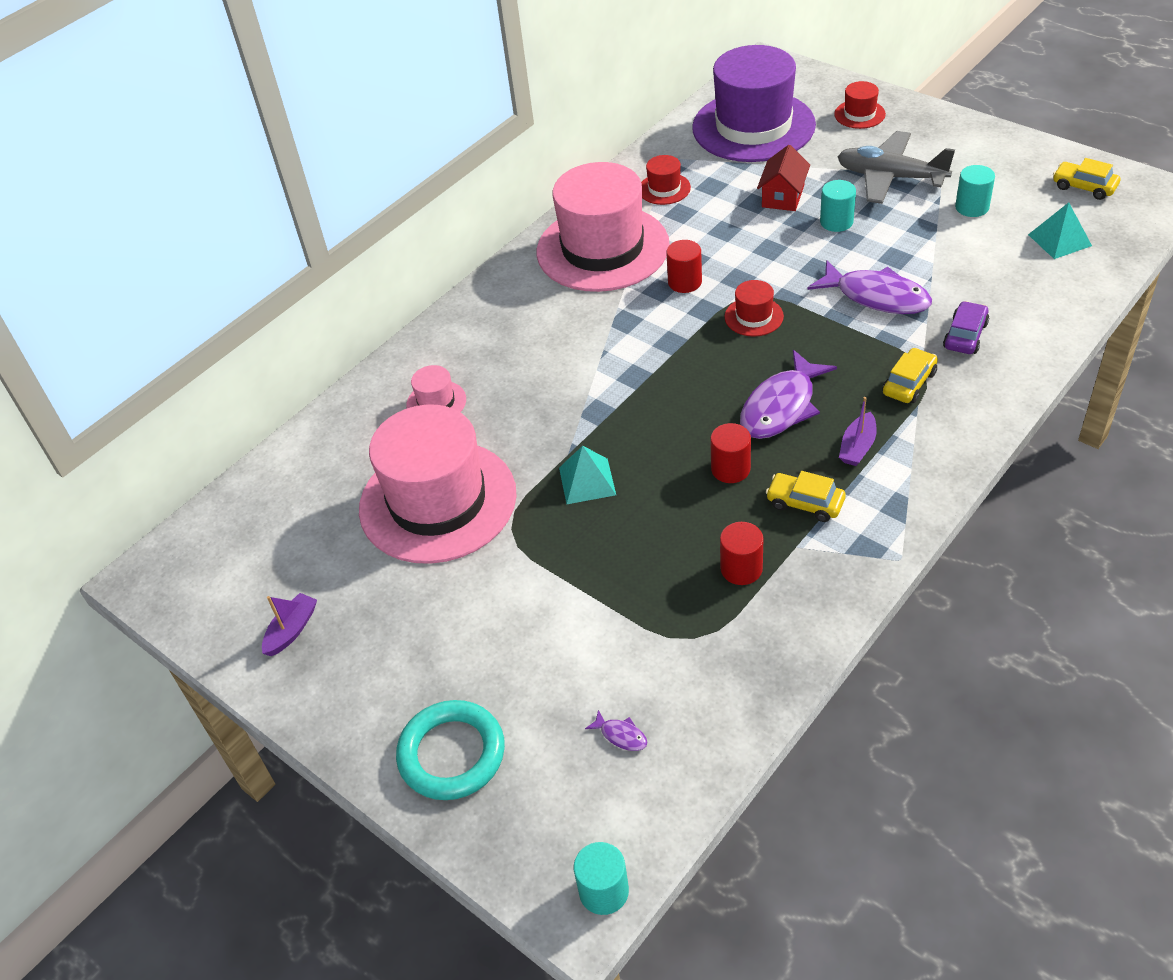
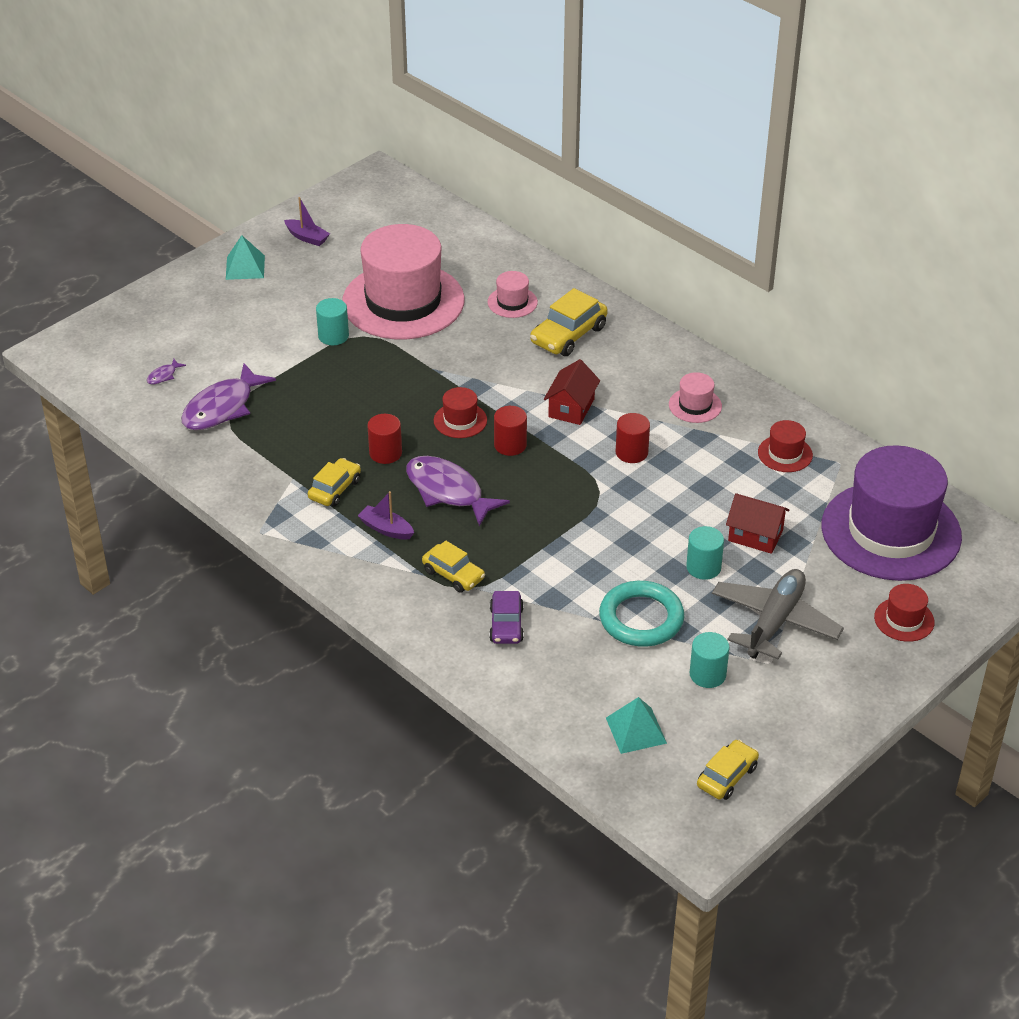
camera: 90 degrees right, 5 degrees down
turquoise ring [396,700,505,800] -> turquoise ring moved to [599,581,684,647]
pink hat [537,162,670,292] -> pink hat [669,372,722,423], size x0.41
turquoise pyramid [559,446,616,504] -> turquoise pyramid moved to [226,235,265,280]
turquoise cylinder [574,842,629,915] -> turquoise cylinder moved to [316,298,349,345]
red cylinder [720,522,764,585] -> red cylinder moved to [494,406,527,456]
red hat [725,280,784,337] -> red hat moved to [434,387,487,438]
purple fish [808,260,932,314] -> purple fish moved to [181,363,276,430]
purple car [943,301,989,354] -> purple car turned 60 degrees clockwise [489,591,524,644]
none -> yellow car [530,288,608,356]
none -> red house [544,359,600,425]

